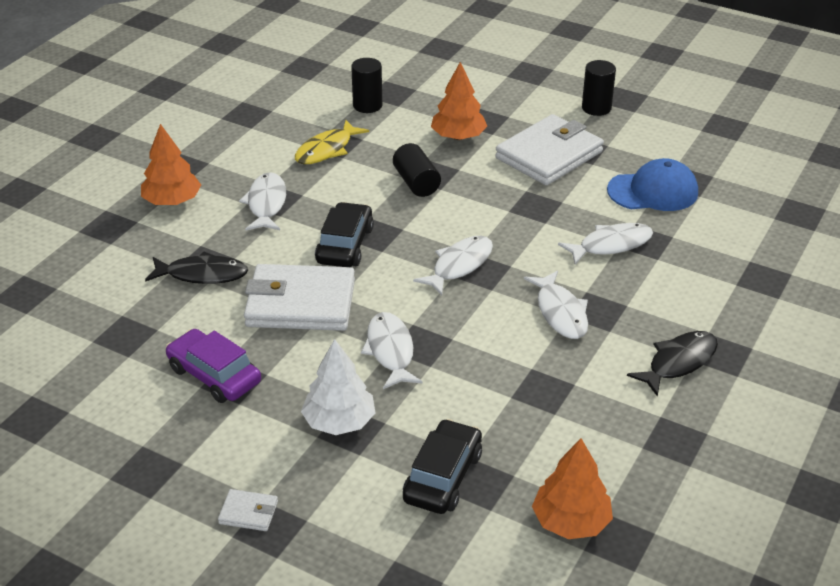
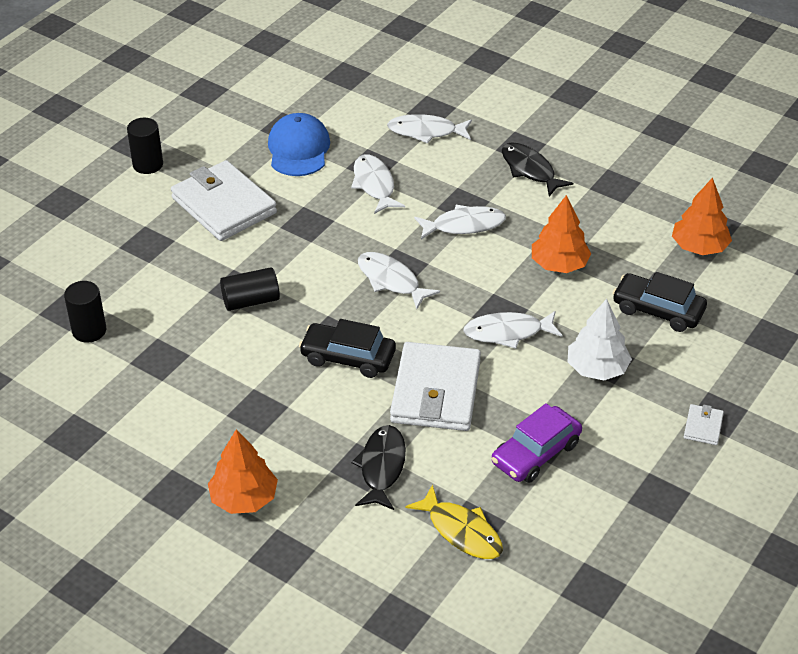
camera: 85 degrees left, 5 degrees up
white fish [239,172,286,231] -> white fish moved to [387,114,472,144]
yellow fish [295,120,369,164] -> yellow fish moved to [406,484,503,559]
orange tree [431,62,487,140] -> orange tree moved to [532,195,591,273]

